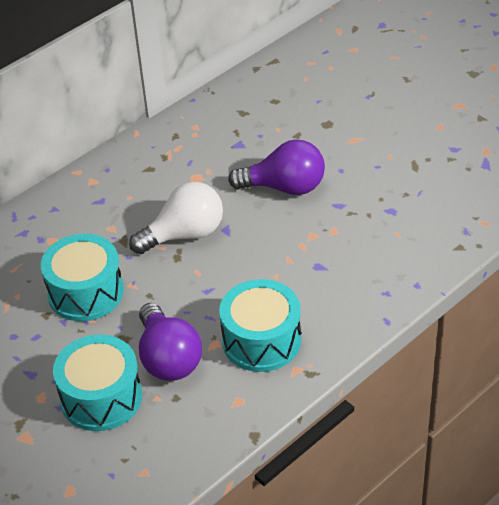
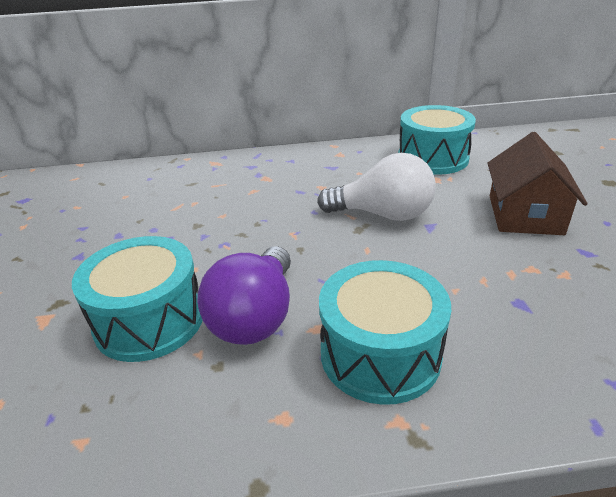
camera: 35 degrees right, 10 degrees down
turquoise drum [41,234,124,321] -> turquoise drum moved to [398,105,476,175]
purple light bulb [228,139,325,195] -> brown house [487,132,588,235]

